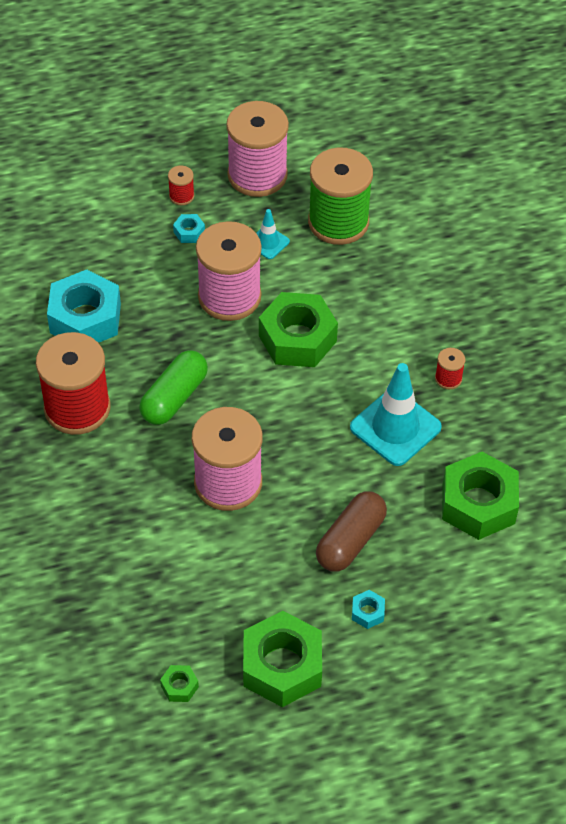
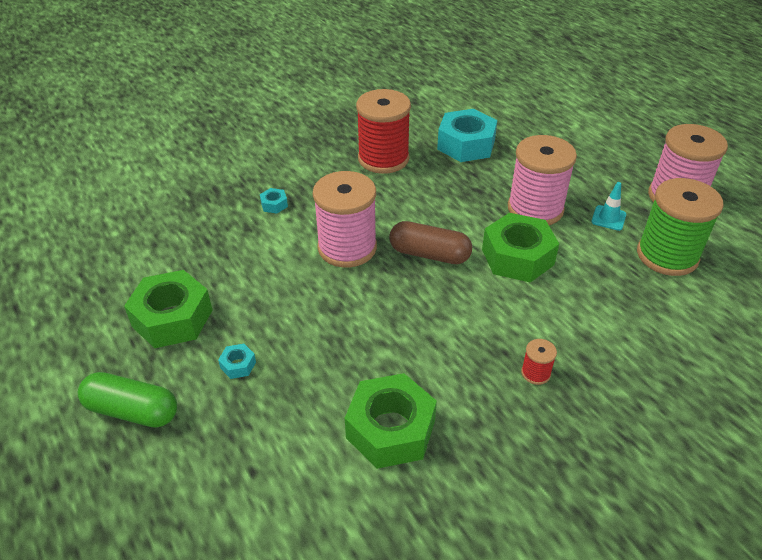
camera: 75 degrees right, 10 degrees down
green capsule [139,350,208,425] -> green capsule moved to [78,372,177,428]
green nut [160,665,199,702] -> none
red spool [168,165,194,205] -> none
turquoise nut [173,214,205,243] -> turquoise nut moved to [260,188,288,213]
brown capsule [316,491,387,572] -> brown capsule moved to [389,221,472,264]
turquoise traffic cone [350,363,442,466] -> none

